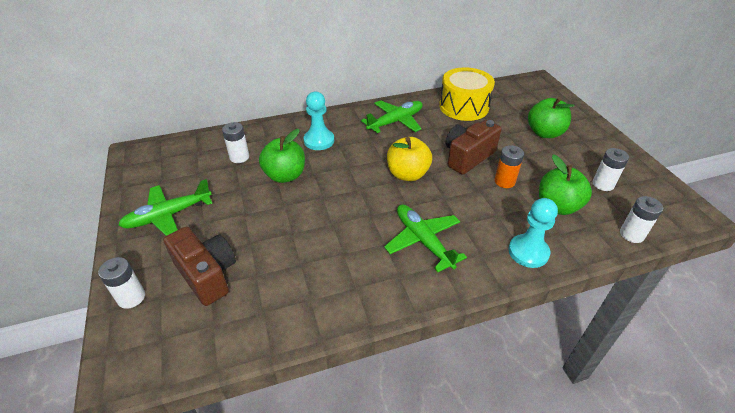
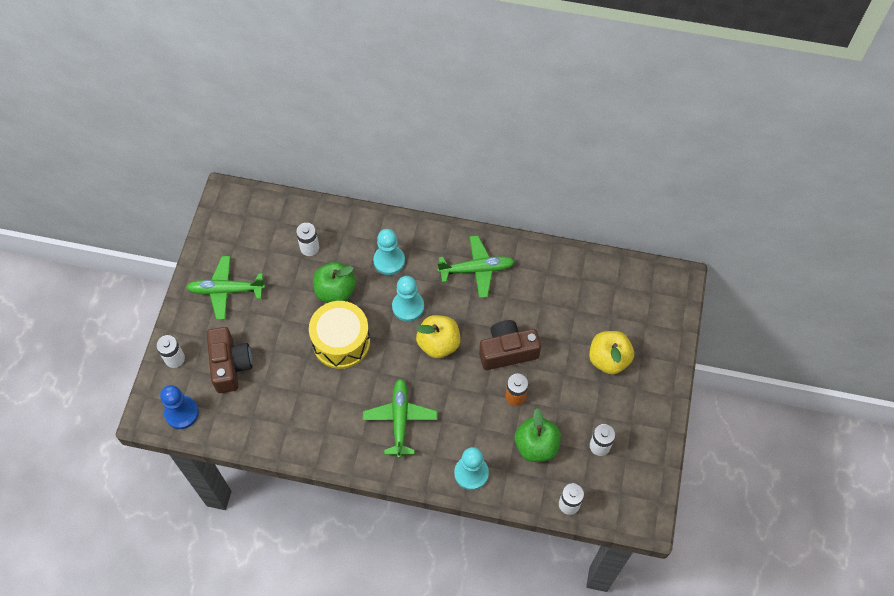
camera: 30 degrees right, 20 degrees up
yellow drum [439,67,495,121] -> yellow drum moved to [309,301,370,369]
green apple [528,97,574,138] -> yellow apple [589,331,634,374]
none -> blue pawn [160,385,199,429]
none -> turquoise pawn [392,276,424,322]

